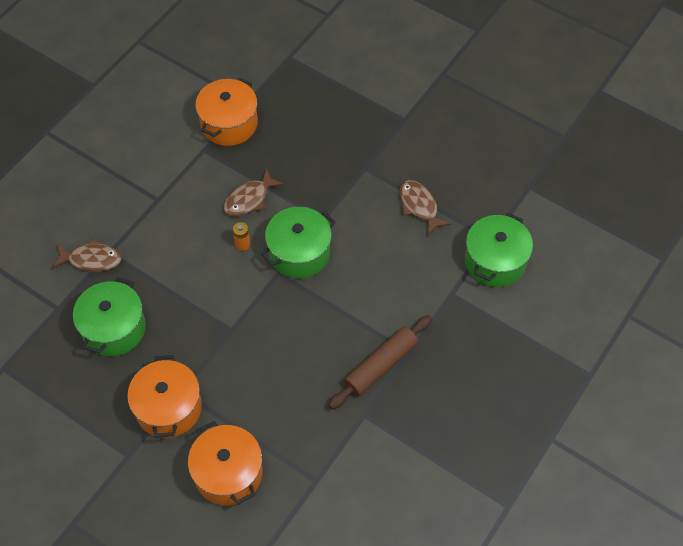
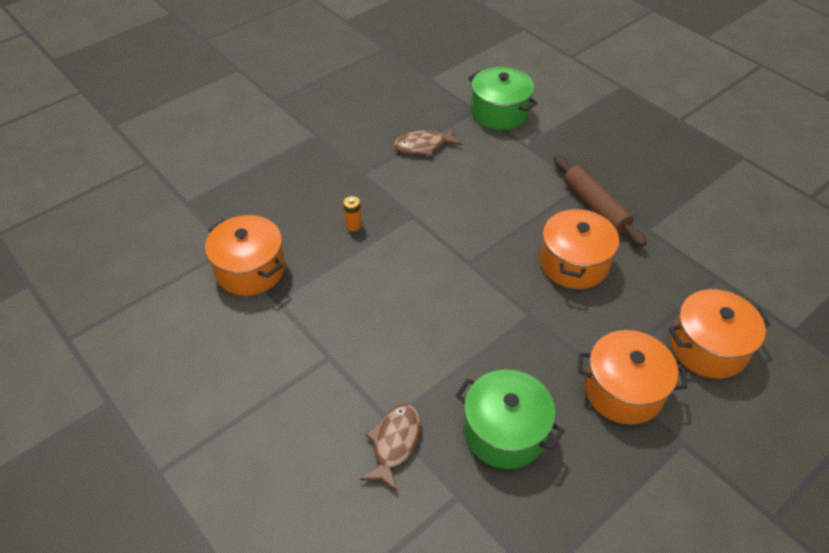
camera: 75 degrees left, 10 degrees down
brown fish [224,168,284,216] -> none
orange battery [233,222,250,251] -> orange battery moved to [343,196,362,231]
green pot [261,207,335,279] -> none
none -> orange pot [540,208,619,289]

